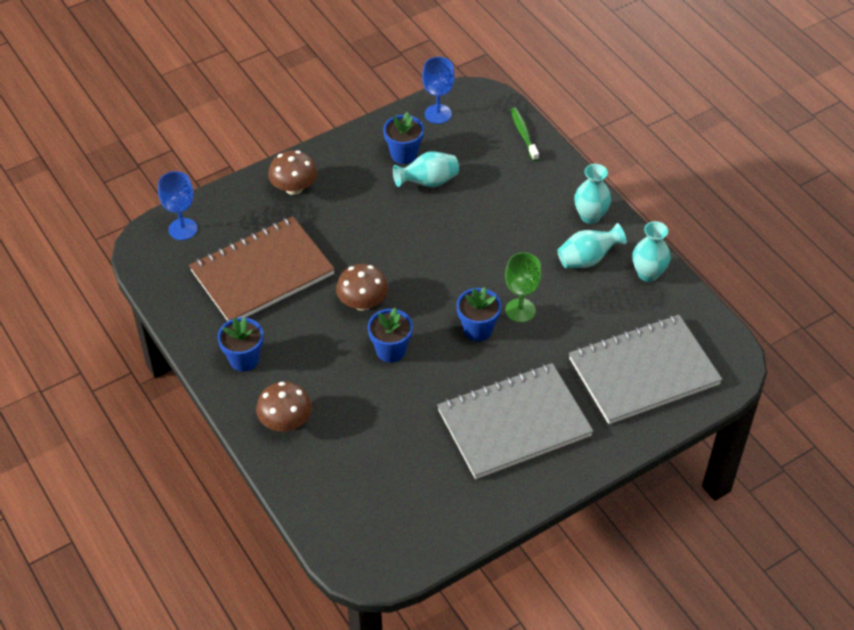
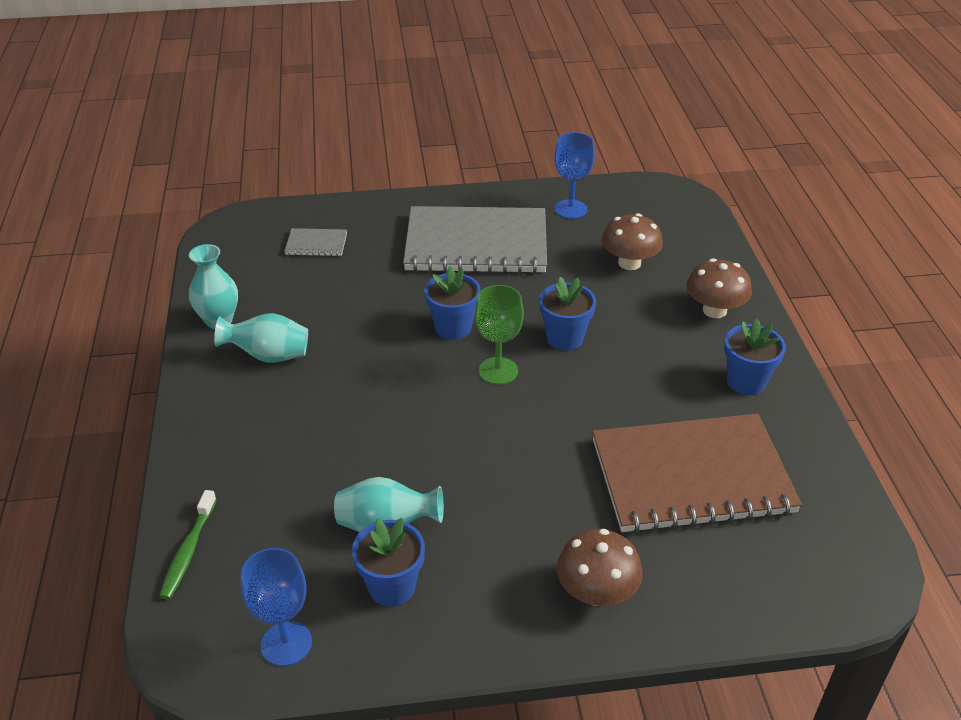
camera: 155 degrees left, 10 degrees down
blue goblet [158,171,198,240] -> blue goblet moved to [554,132,595,219]
brown mushroom [336,264,388,311] -> brown mushroom moved to [602,213,663,270]
green goblet [505,252,542,323] -> green goblet moved to [475,285,524,385]
grey notebook [569,315,723,424] -> grey notebook [284,228,347,256], size x0.41
turquoise vase [574,164,611,224] -> none

